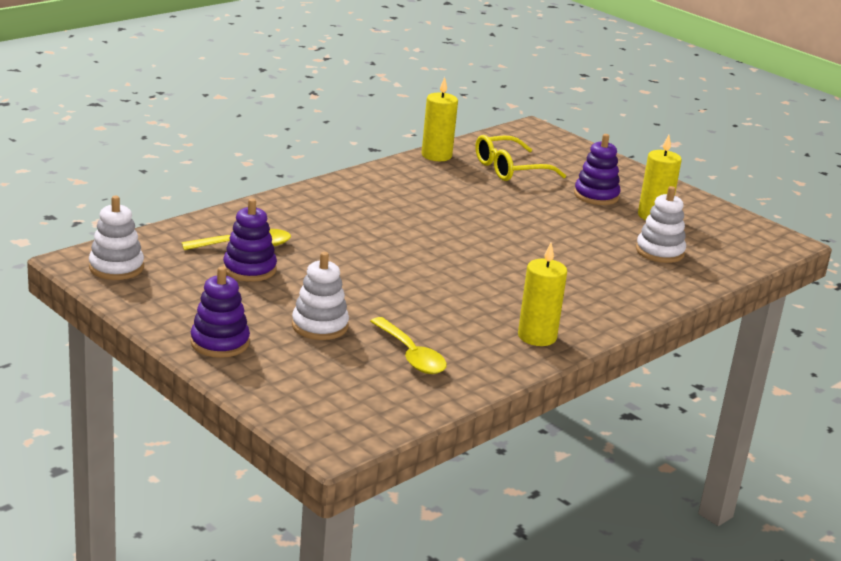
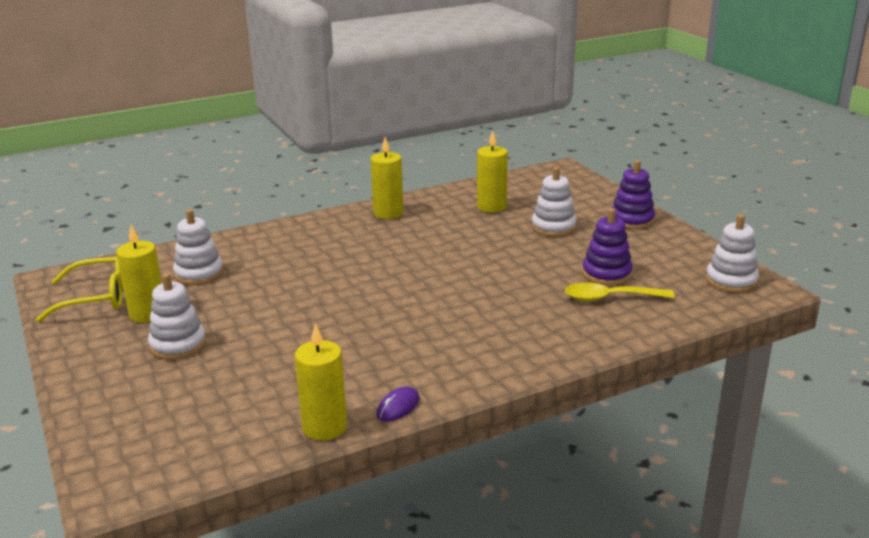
camera: 160 degrees left, 0 degrees up
yellow spoon [370,317,447,374] -> yellow candle [477,131,508,212]
yellow glasses [475,135,566,181] -> yellow glasses moved to [36,256,123,322]
purple stacking toy [574,134,621,205] -> white stacking toy [148,273,206,360]
none -> purple mouse [376,387,419,422]

